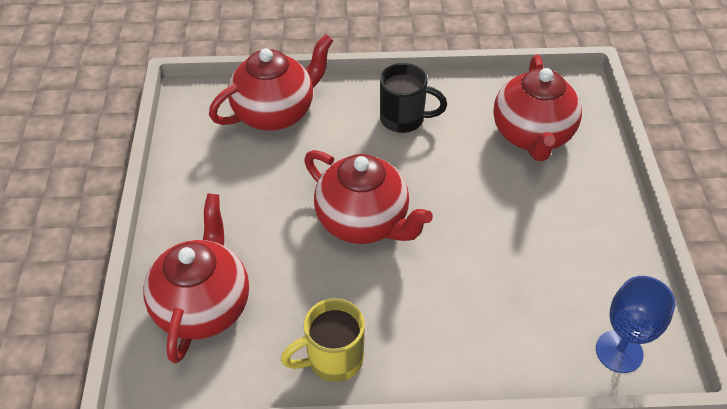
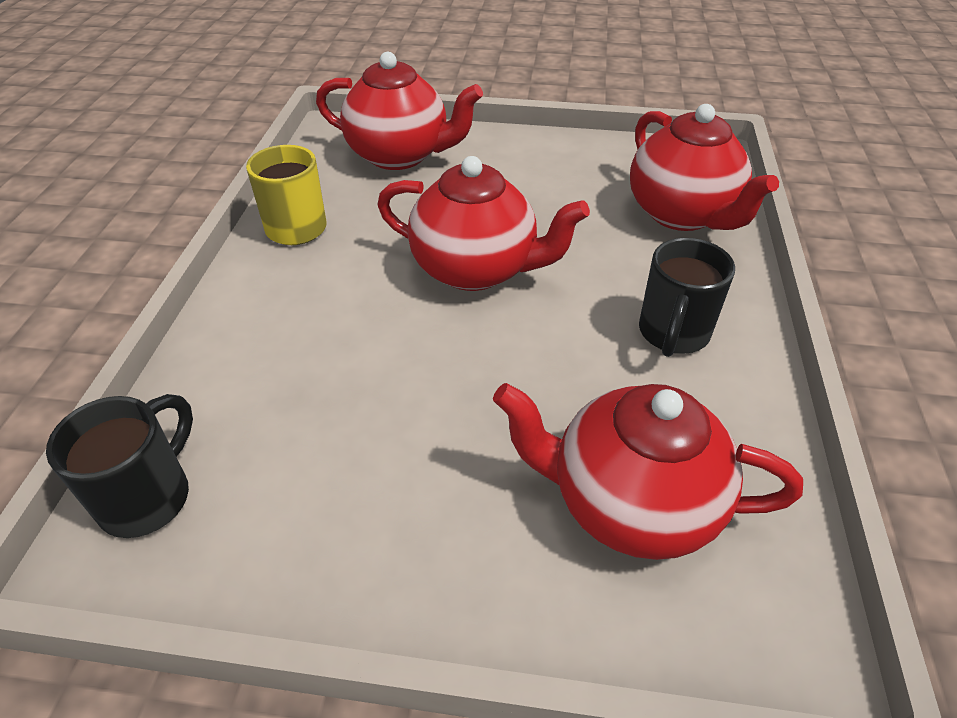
camera: 100 degrees right, 5 degrees down
red teapot [304,150,433,244] -> red teapot turned 120 degrees counterclockwise [377,156,590,291]
blue goblet [596,276,675,373] -> black mug [46,394,193,538]

